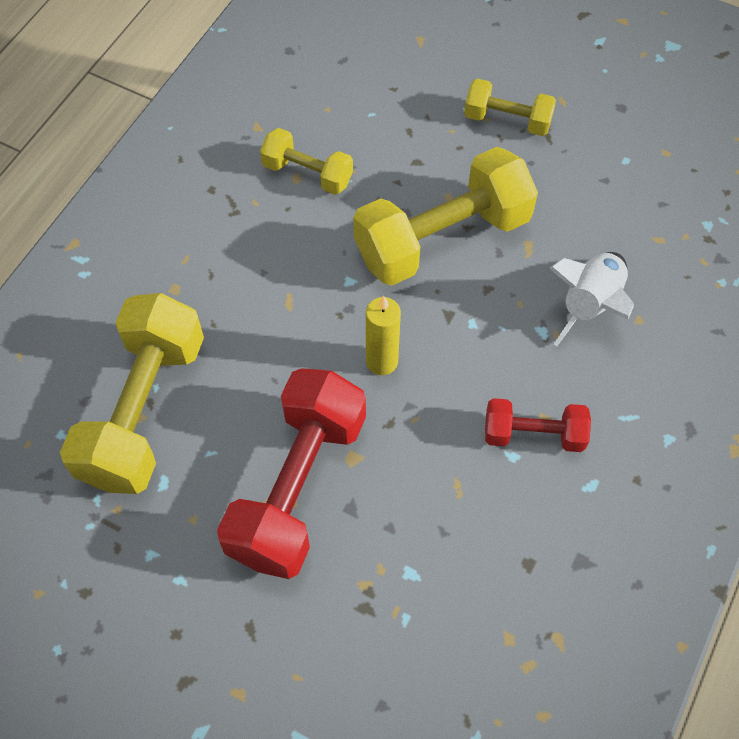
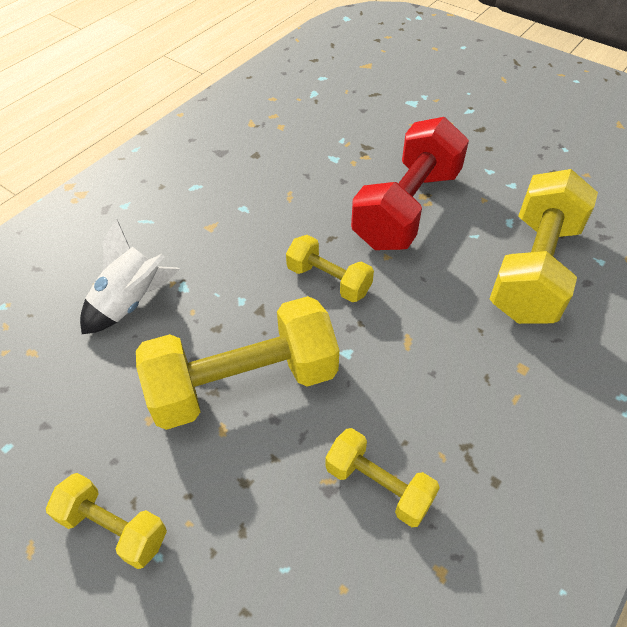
camera: 170 degrees left, 10 degrees down
yellow candle [366,296,401,375] -> yellow dumbbell [286,235,374,302]
red dumbbell [485,398,591,452] -> none

